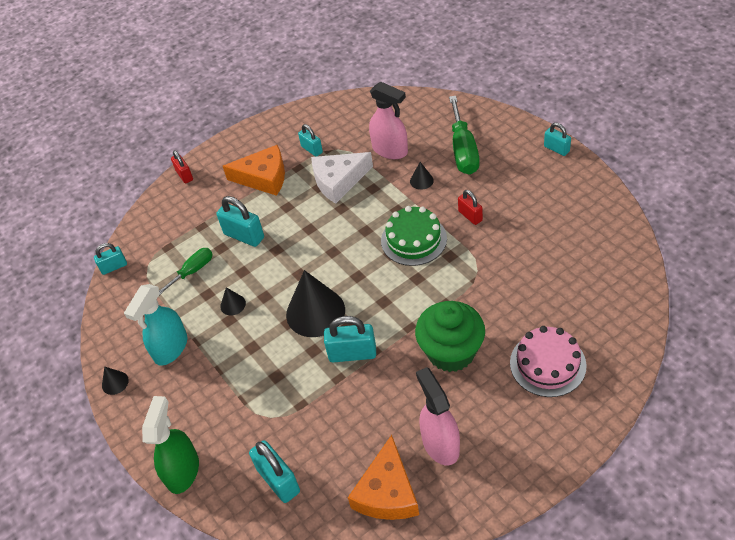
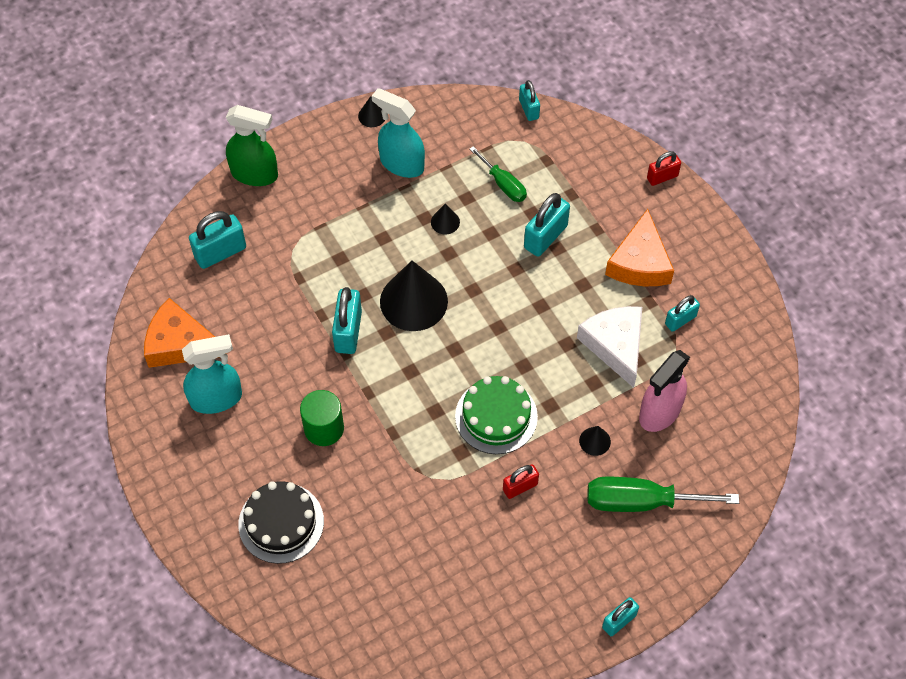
camera: 90 degrees right, 10 degrees up
green cupcake [415,301,485,372] -> green cylinder [300,390,344,446]
pink spray bottle [416,367,460,465] -> turquoise spray bottle [182,334,242,414]
pink cake [510,326,587,397] -> black cake [238,481,324,564]

